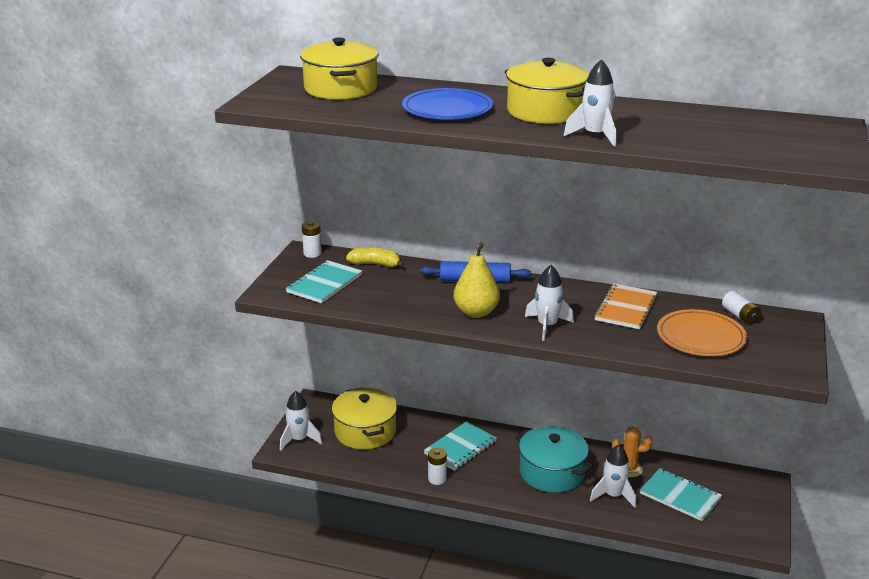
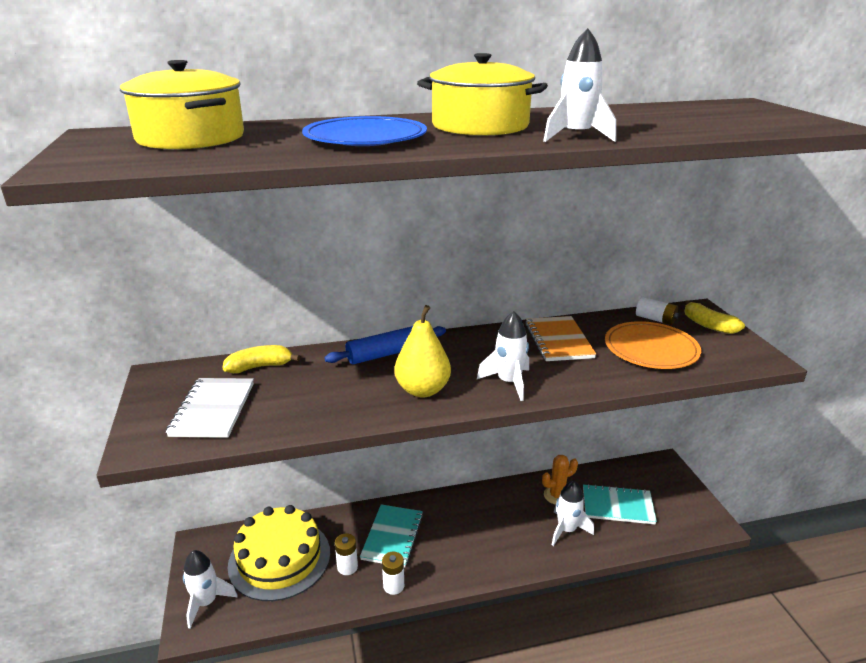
camera: 30 degrees left, 0 degrees up
turquoise notebook [286,260,362,303] -> white notebook [166,378,254,438]
white battery [302,221,322,258] -> white battery moved to [335,533,358,575]
yellow pot [332,388,397,449] -> yellow cake [228,505,330,601]
turquoise pot [516,426,593,493] -> none
none -> yellow banana [684,300,745,334]

